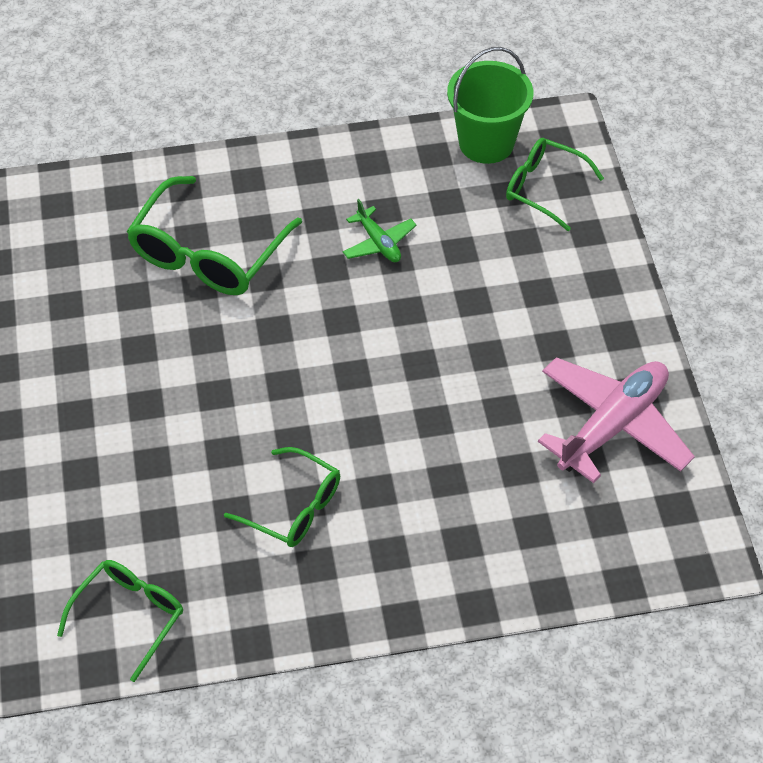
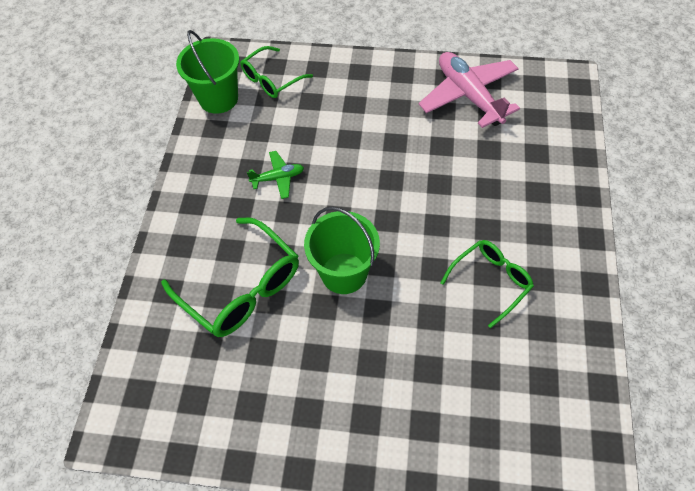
camera: 70 degrees left, 5 degrees up
green glasses [57,560,183,682] -> none
none -> green bucket [304,207,380,294]

